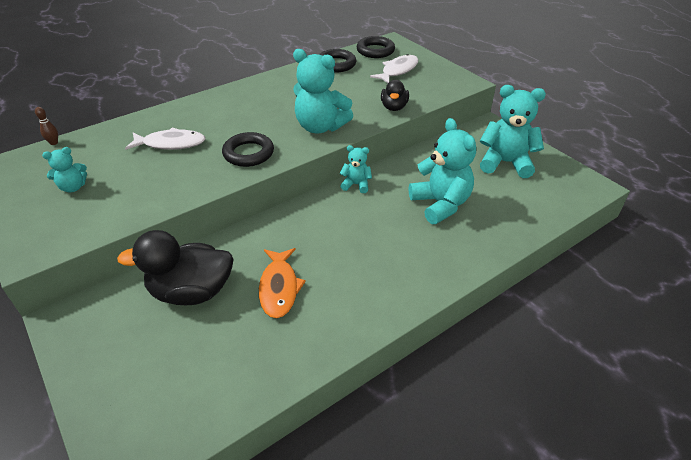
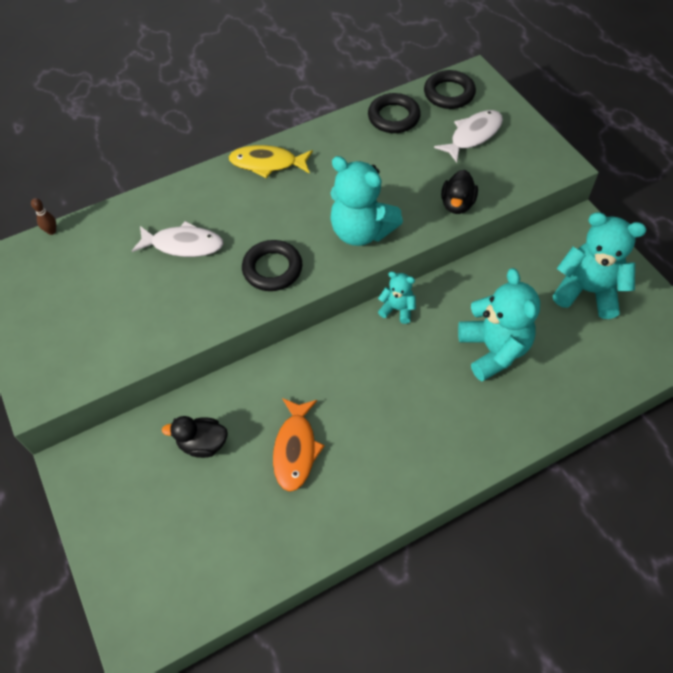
camera: 10 degrees right, 15 degrees up
turquoise teddy bear [42,147,87,192] -> none
black duck [117,230,233,305] -> black duck [162,416,228,458], size x0.57
none -> yellow fish [229,145,313,178]

